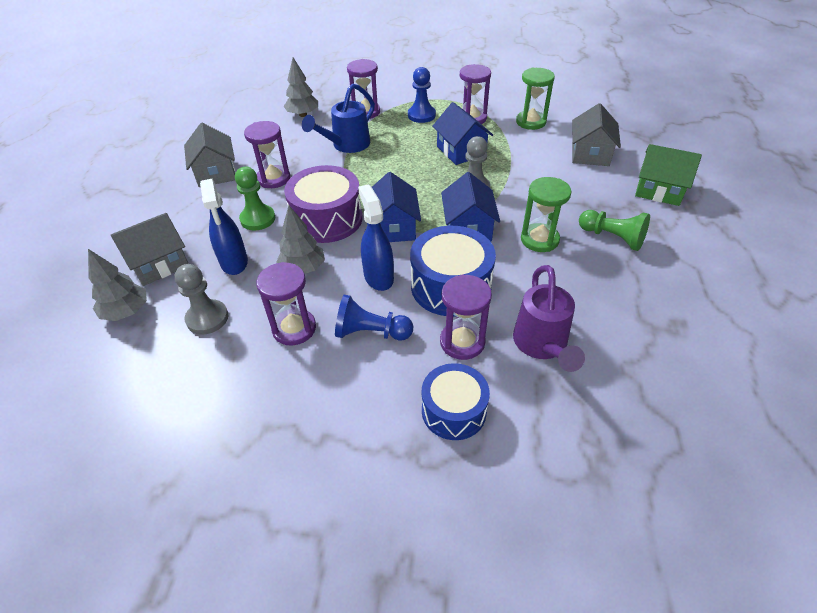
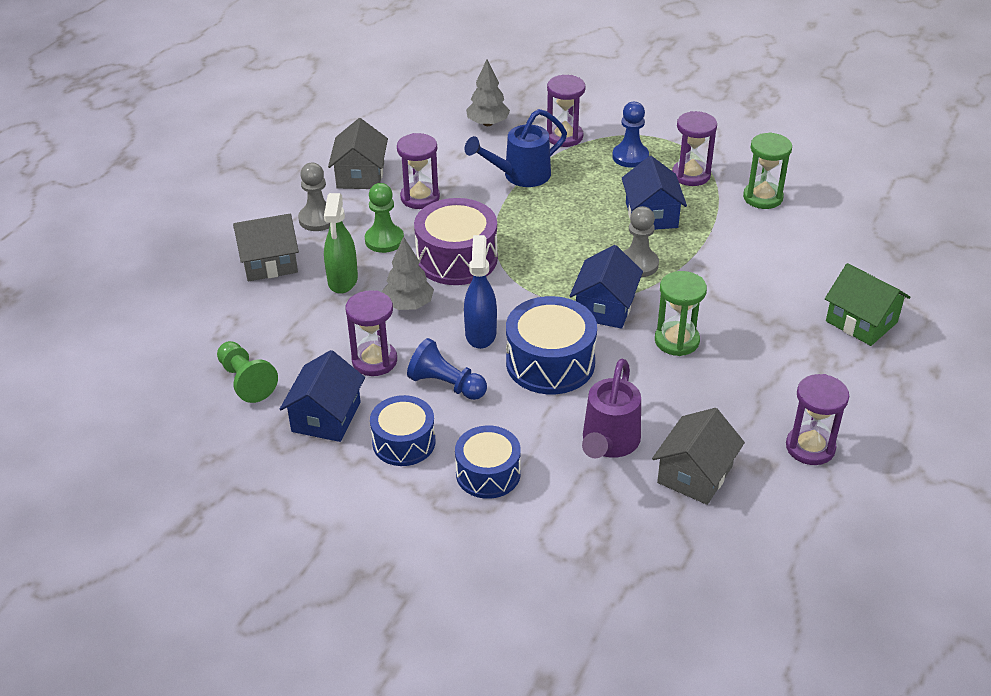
camera: 20 degrees right, 5 degrees down
grey tree [88,249,147,321] -> none
grey pawn [175,264,228,335] -> grey pawn moved to [298,163,330,231]
blue spray bottle [200,179,248,275] -> green spray bottle [324,193,358,294]
blue house [367,172,421,242] -> blue house moved to [280,350,365,442]
purple hourglass [440,274,492,360] -> purple hourglass moved to [786,374,849,465]
grey house [572,103,621,166] -> grey house moved to [652,408,745,505]
green pawn [579,210,650,251] -> green pawn moved to [217,341,278,403]
none -> blue drum [370,395,435,466]

